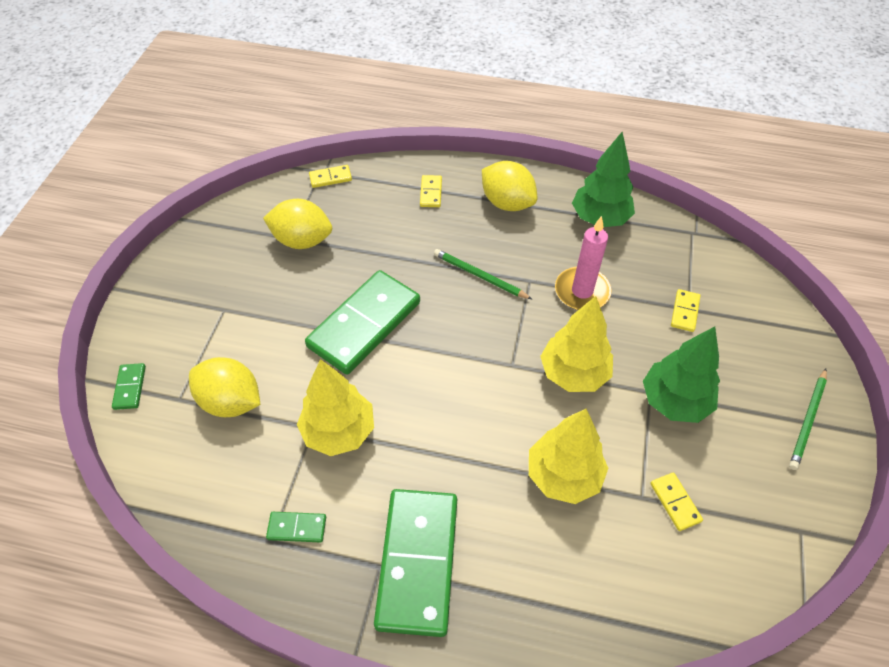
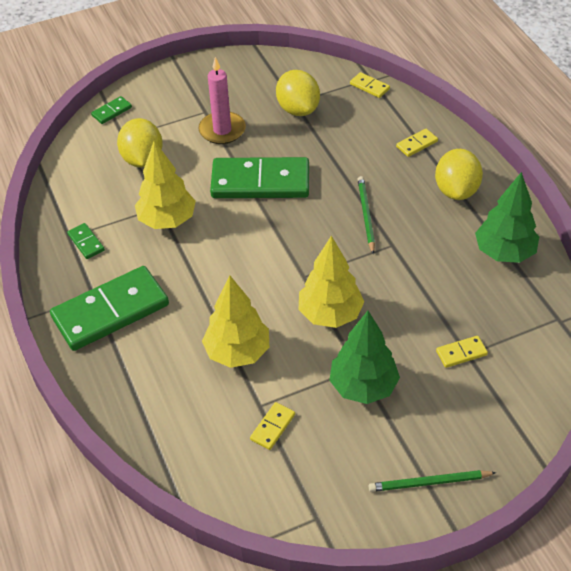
camera: 55 degrees right, 5 degrees down
pink candle [555,216,611,310] -> pink candle moved to [198,57,246,144]

